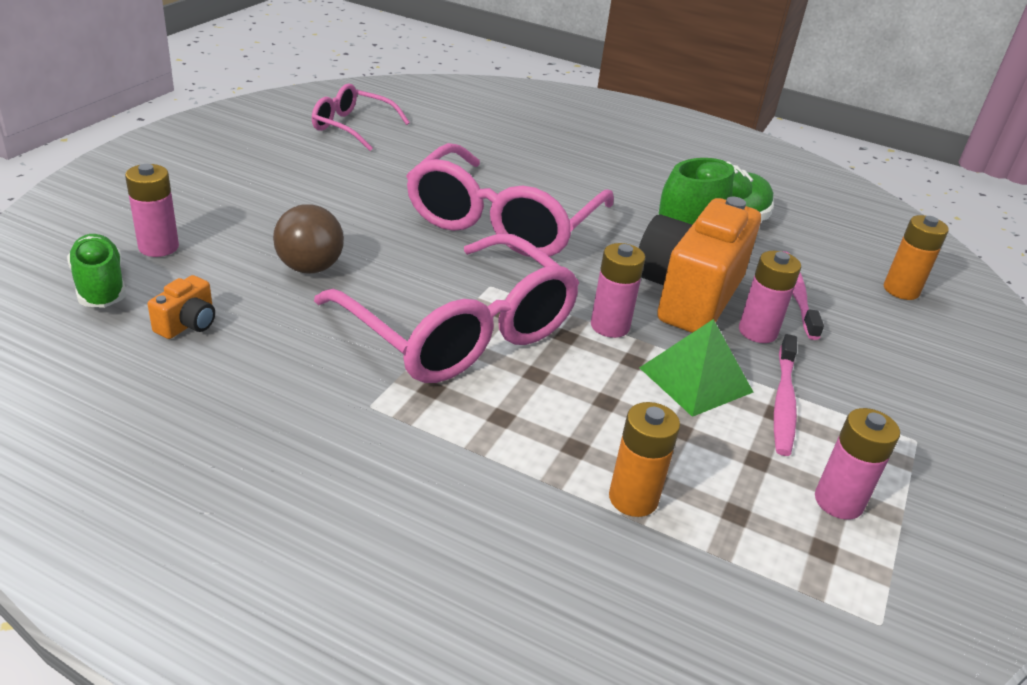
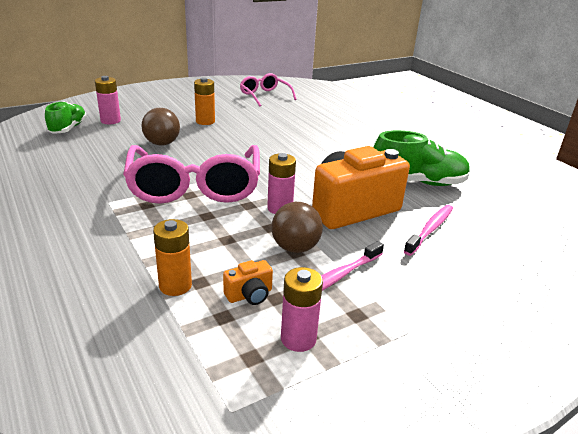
camera: 35 degrees right, 5 degrees down
orange camera [148,275,215,339] -> orange camera moved to [223,260,273,305]
pink glasses [406,143,614,257] -> none
green pyramid [640,319,753,417] -> brown ball [271,202,323,253]
pink battery [739,251,801,343] -> none
orange battery [884,215,949,300] -> orange battery moved to [194,77,215,125]

